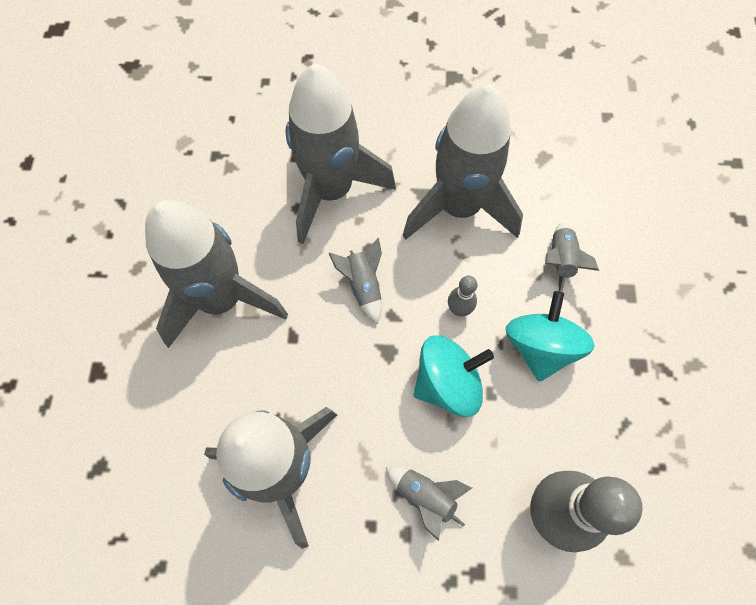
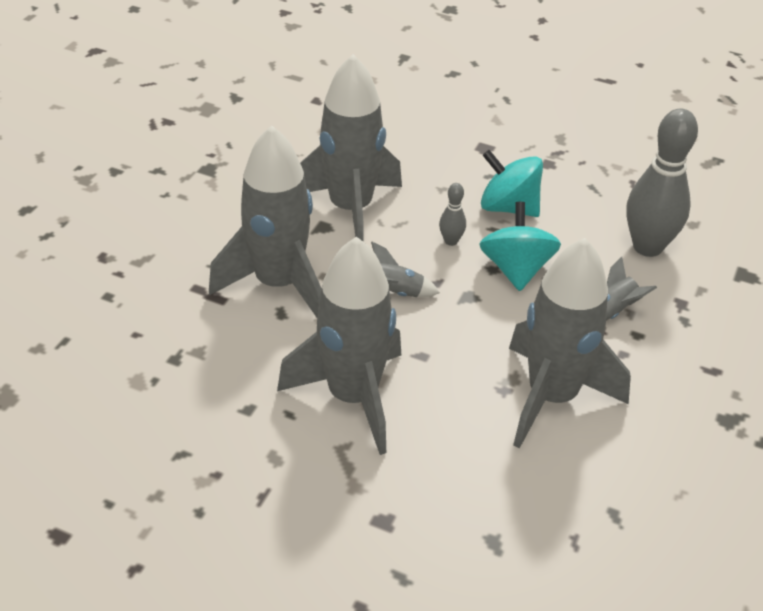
camera: 70 degrees left, 25 degrees down
grey rocket [545,222,599,292] -> none

